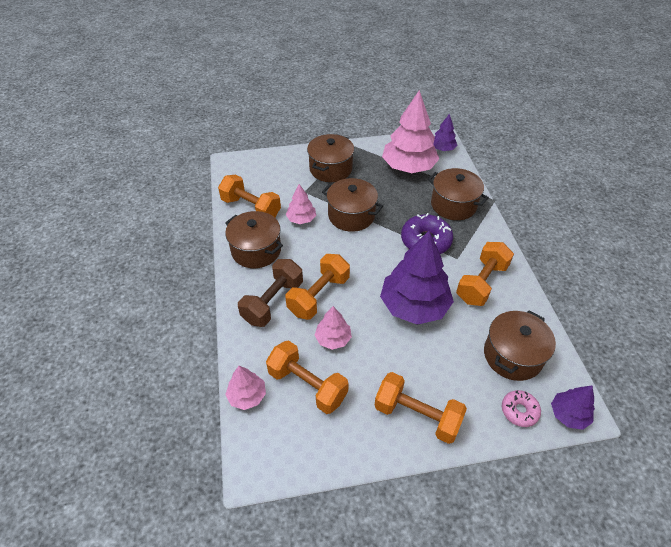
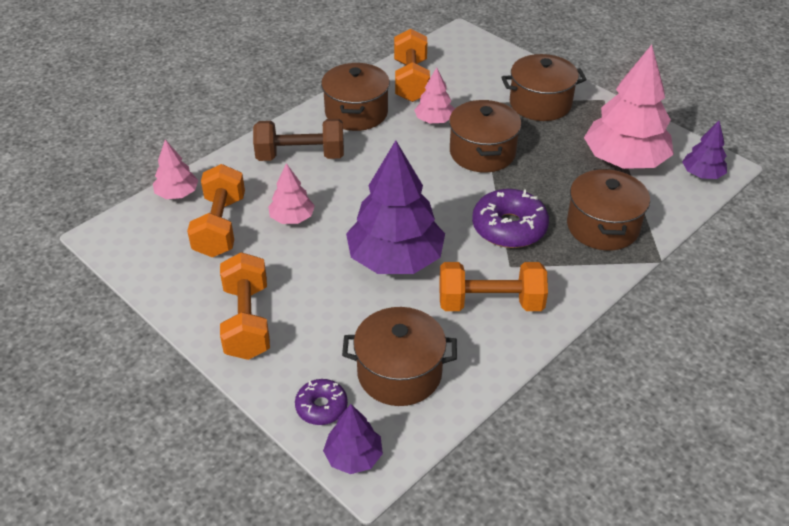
camera: 55 degrees right, 5 degrees down
orange dumbbell [286,254,350,320] -> none
pink donut [502,390,541,427] -> purple donut [295,379,348,425]

